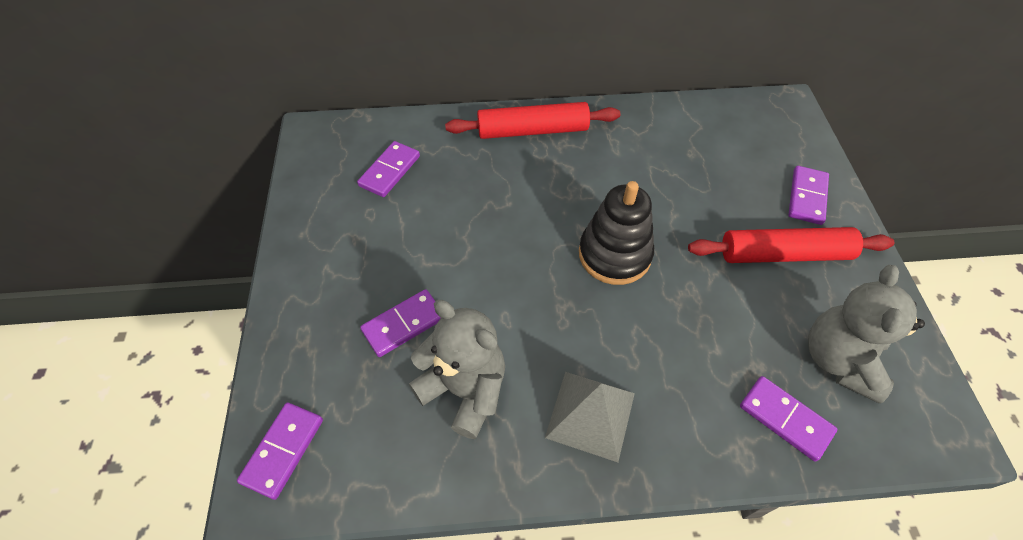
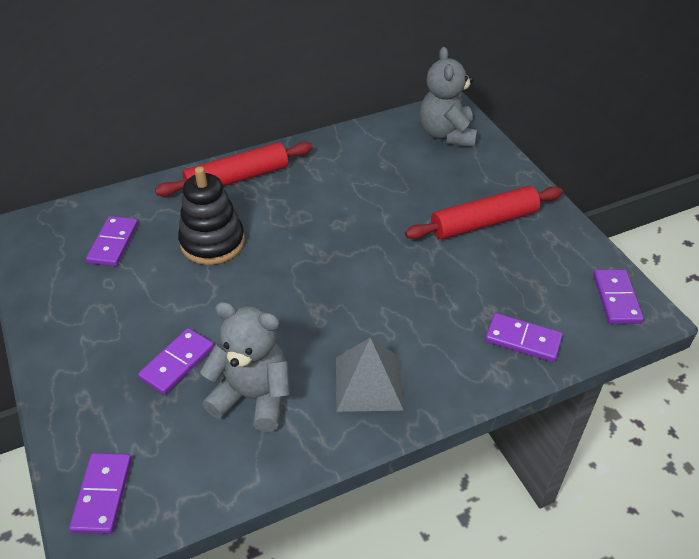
camera: 20 degrees left, 10 degrees down
black stacking toy [579,181,654,285] -> black stacking toy moved to [178,166,245,265]
purple domino [788,166,829,225] -> purple domino moved to [593,269,644,324]
grey teddy bear [808,265,925,403] -> grey teddy bear moved to [420,47,477,147]

